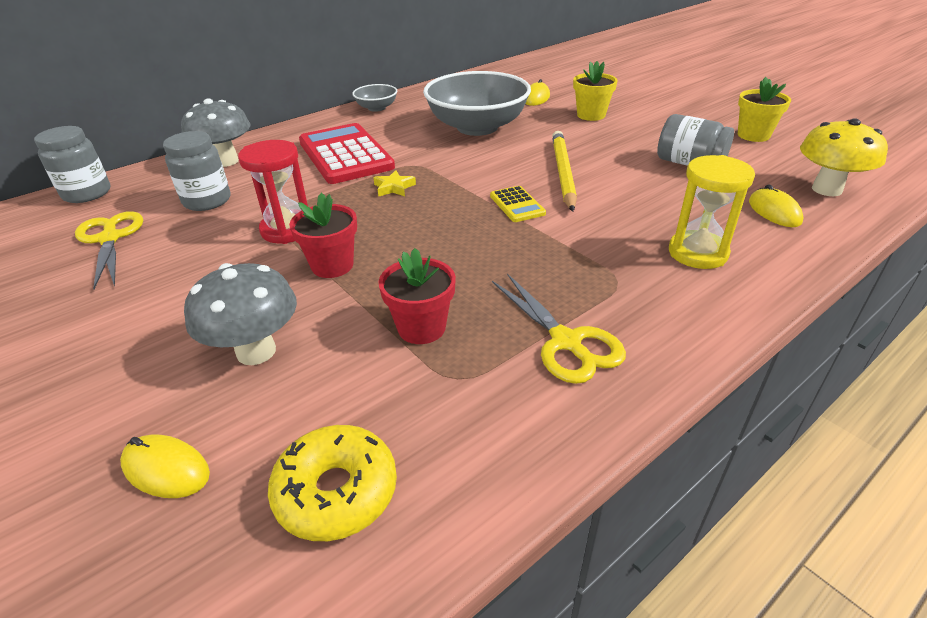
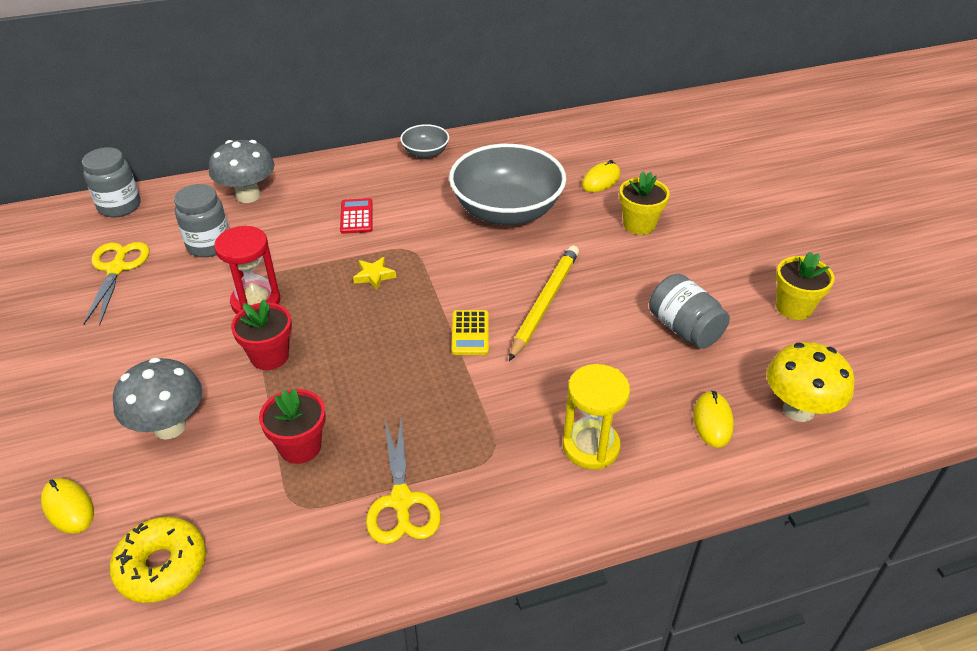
camera: 20 degrees right, 5 degrees up
red calculator [299,123,395,184] -> red calculator [340,198,373,234], size x0.46

